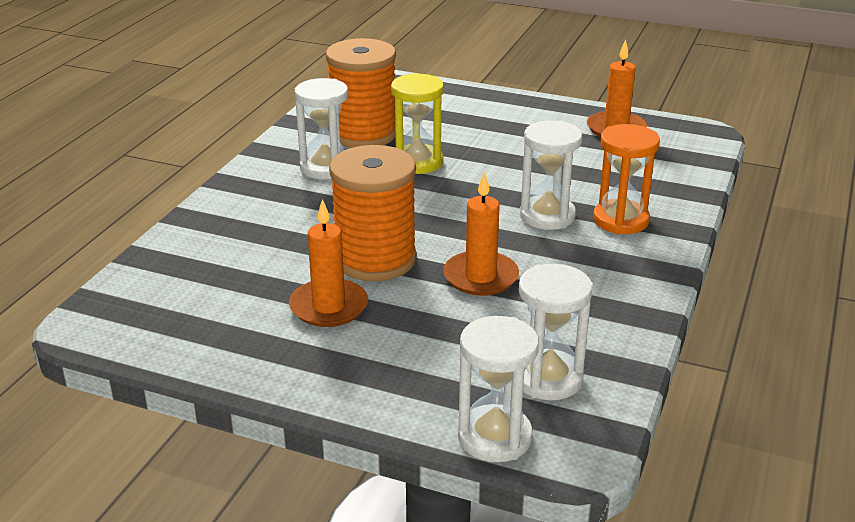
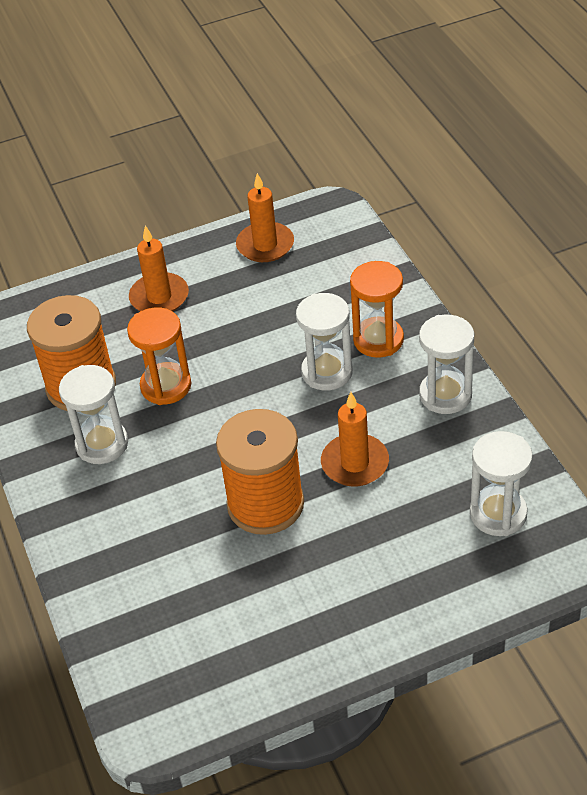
camera: 40 degrees left, 15 degrees up
orange candle [289,199,368,327] -> orange candle moved to [129,225,189,311]
yellow hourglass [391,73,444,174] -> orange hourglass [127,307,191,405]
white hourglass [458,316,539,462] -> white hourglass moved to [419,315,474,414]

